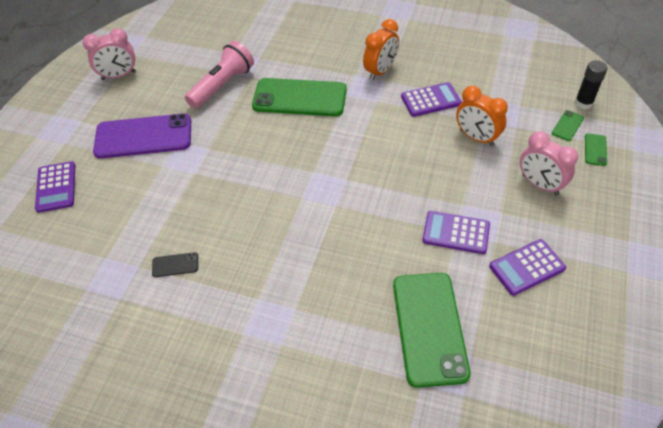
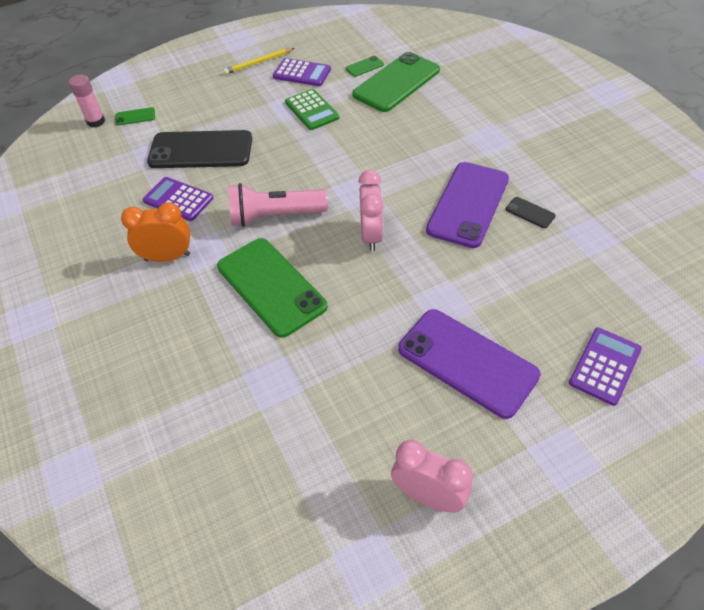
camera: 135 degrees left, 0 degrees up
pink flashlight [185,41,254,109] -> pink flashlight moved to [228,183,328,227]
purple calculator [422,211,490,254] -> green calculator [285,89,339,130]
orange clock [456,86,508,146] -> black phone [147,130,252,168]
pink clock [520,131,578,195] -> pink clock moved to [358,170,384,251]
black glue stick [575,60,608,109] -> pink glue stick [69,75,105,128]
green phone [585,133,607,166] -> green phone moved to [346,56,384,77]
none -> yellow pencil [223,48,294,75]
none -> purple phone [426,162,509,248]

